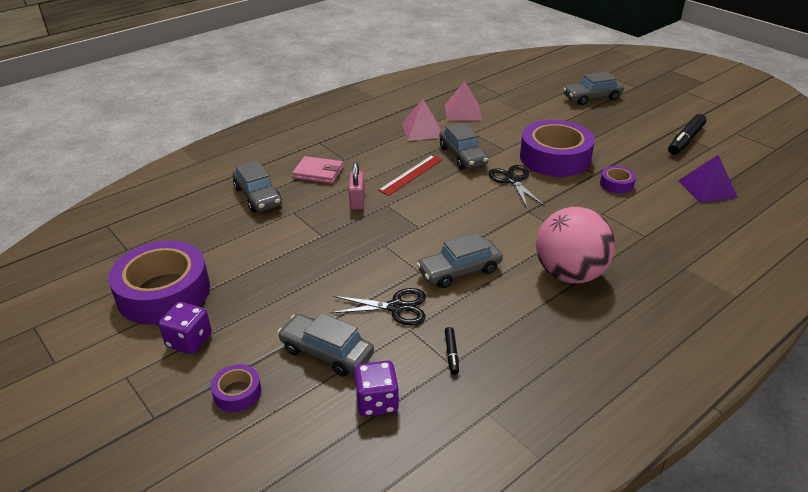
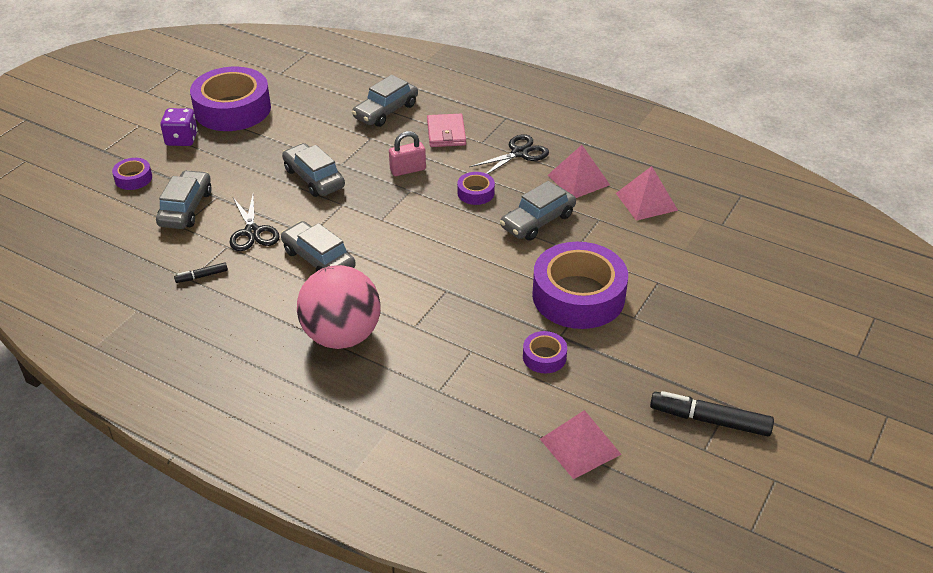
camera: 70 degrees right, 5 degrees up
purple dice [354,361,399,417] -> none
red ruler [378,155,443,196] -> purple tape [457,172,495,205]
black scissors [488,165,545,208] -> black scissors moved to [469,134,549,174]
grey car [563,71,624,105] -> grey car moved to [282,143,345,197]
purple pyramid [678,155,738,203] -> pink pyramid [540,410,621,479]

